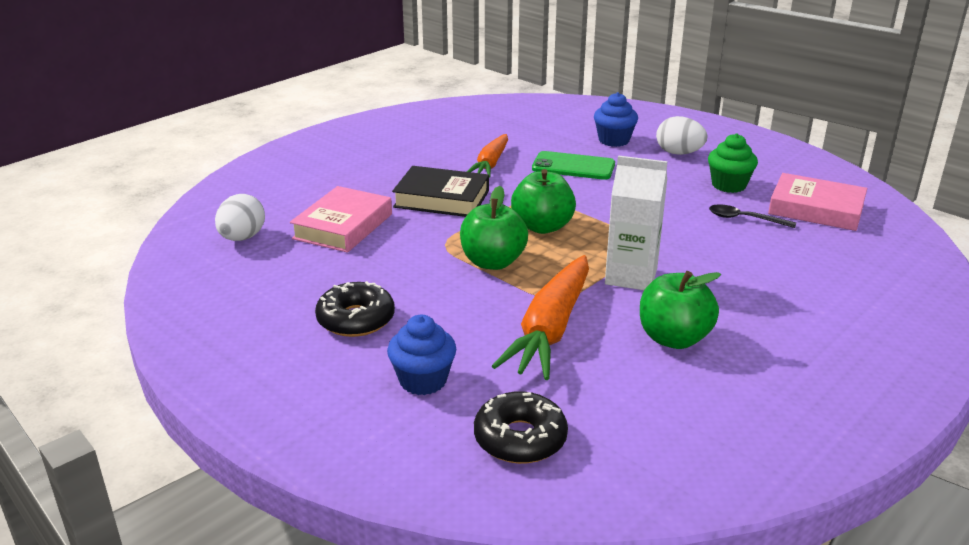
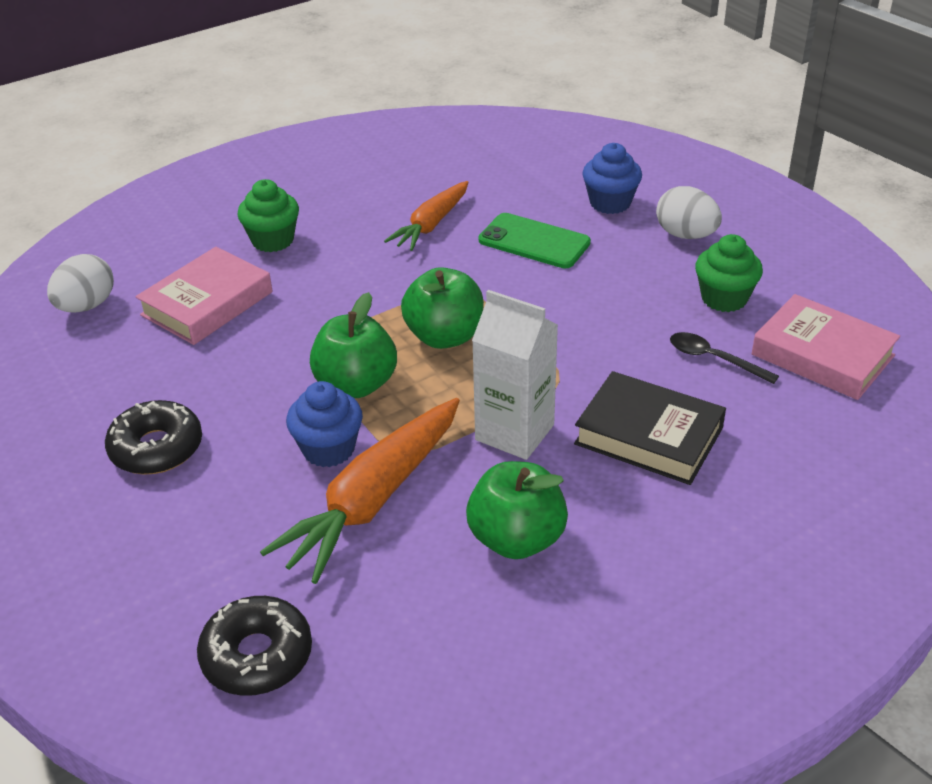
camera: 15 degrees right, 10 degrees up
blue cupcake [387,315,456,395] -> blue cupcake moved to [286,381,363,467]
black book [392,166,489,217] -> black book moved to [574,371,726,485]
none -> green cupcake [237,179,299,252]

